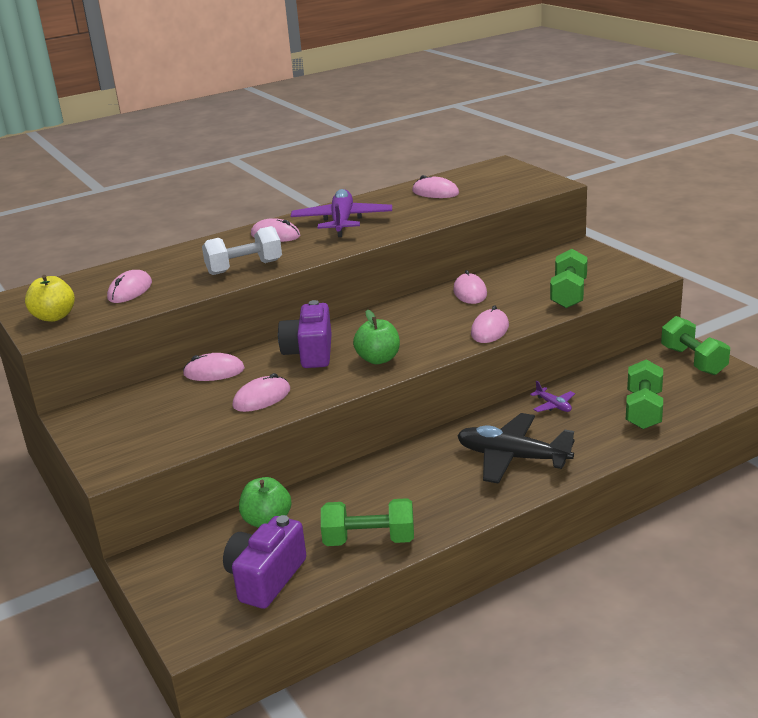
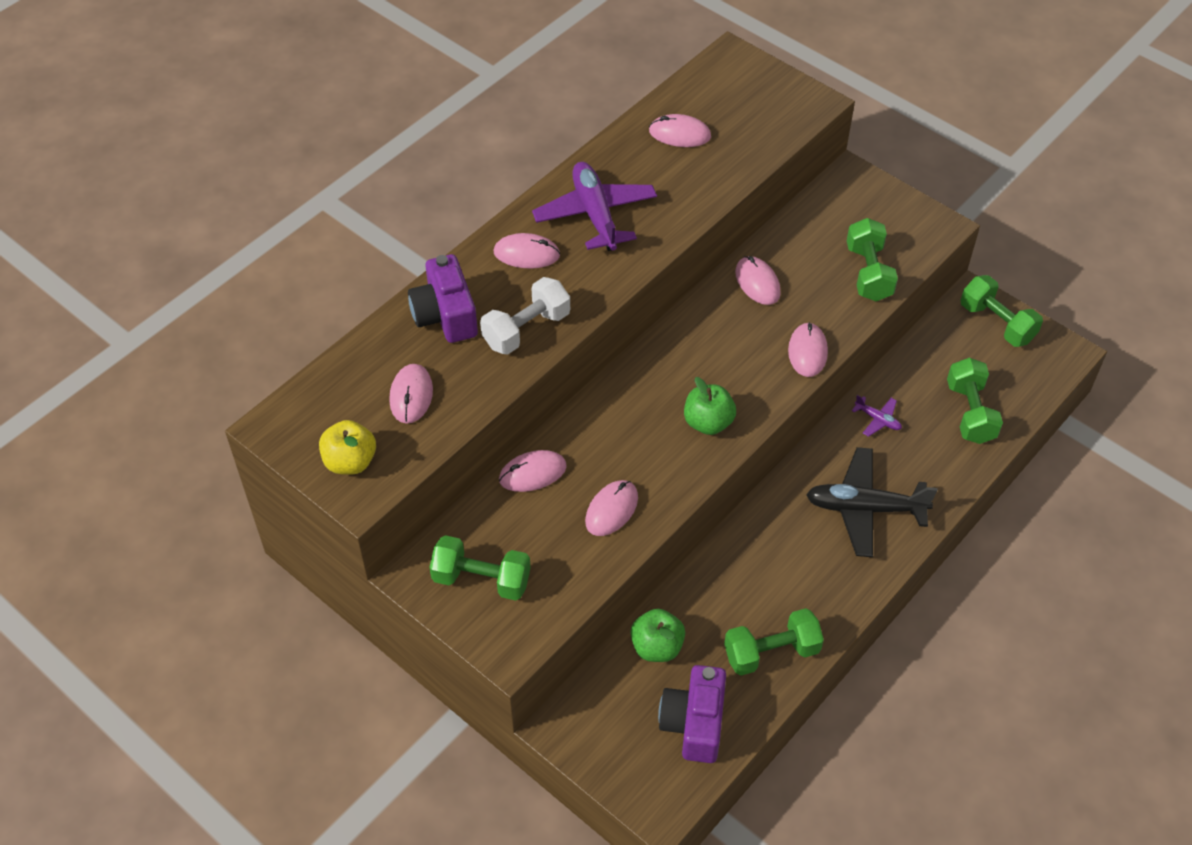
camera: 20 degrees left, 25 degrees up
purple camera [278,300,332,368] -> purple camera moved to [408,254,478,343]
none -> green dumbbell [429,535,531,601]

